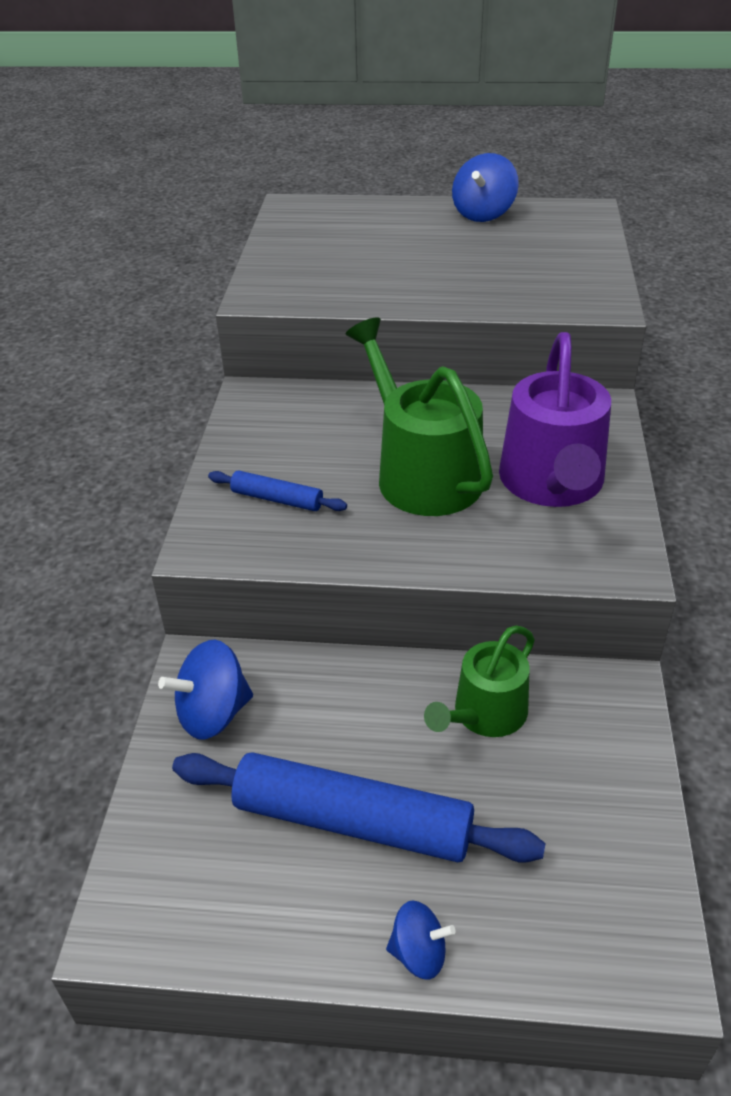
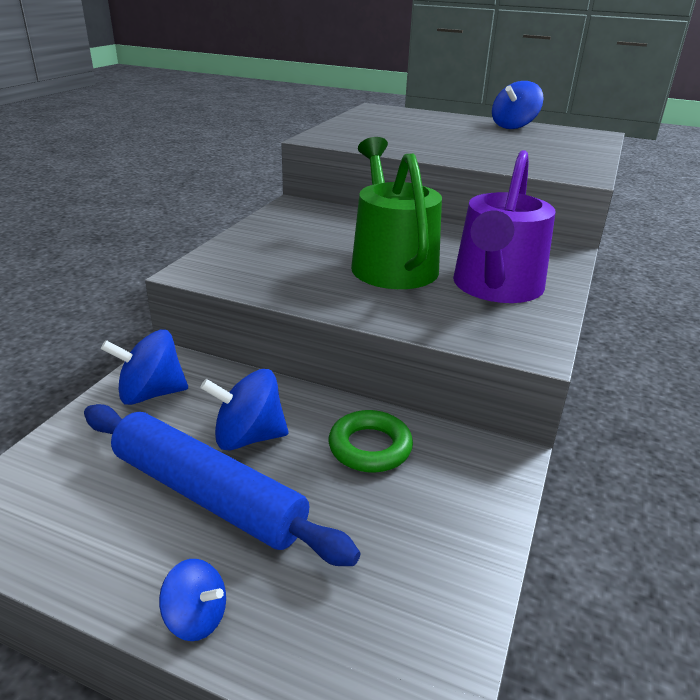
camera: 15 degrees right, 10 degrees down
blue rolling pin [208,470,347,511] -> none
green watering can [424,625,535,737] -> green ring [328,410,413,473]
none -> blue spinning top [200,369,288,451]

